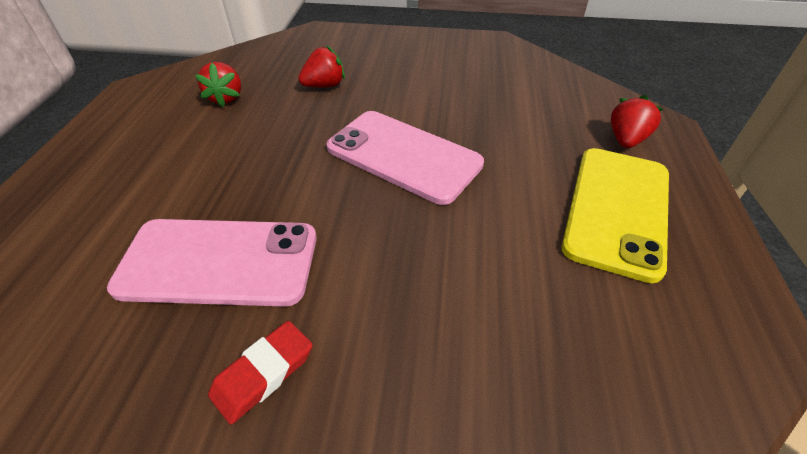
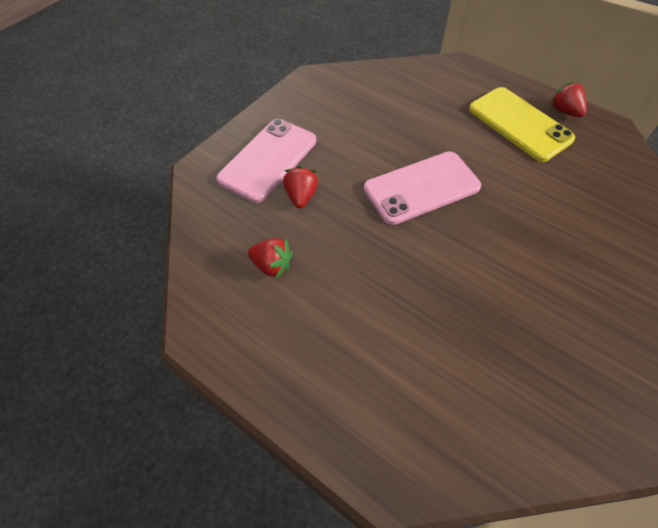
camera: 60 degrees left, 10 degrees up
pink phone [107,219,316,307] -> pink phone moved to [216,119,316,203]
red eraser [208,321,313,425] -> none
red strawberry [611,95,664,148] -> red strawberry moved to [550,81,587,117]

